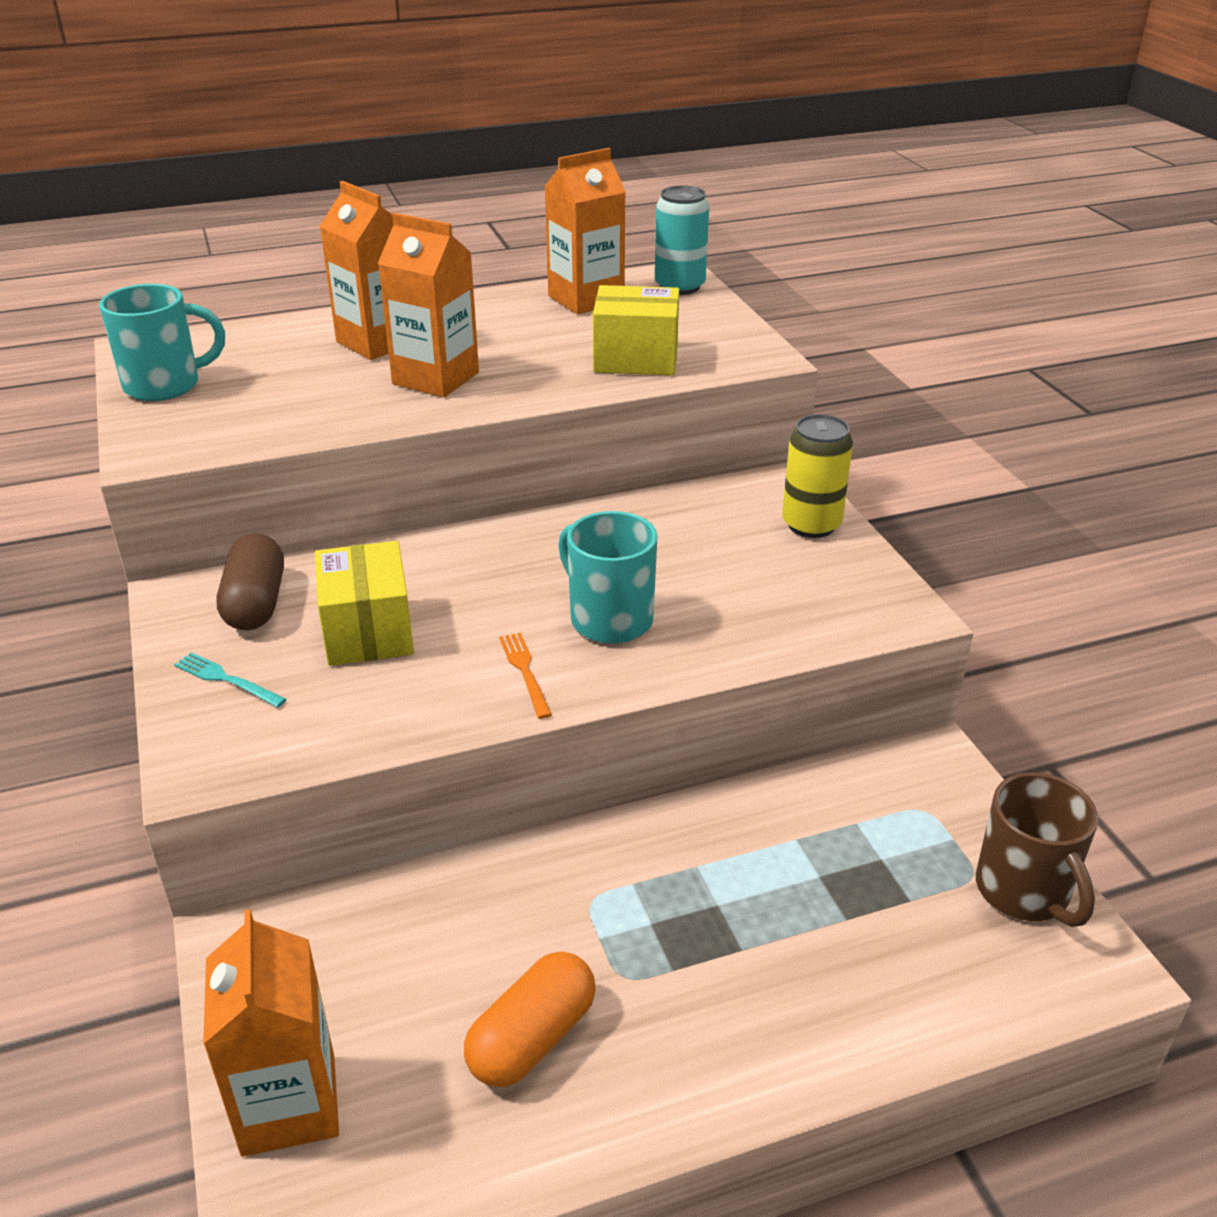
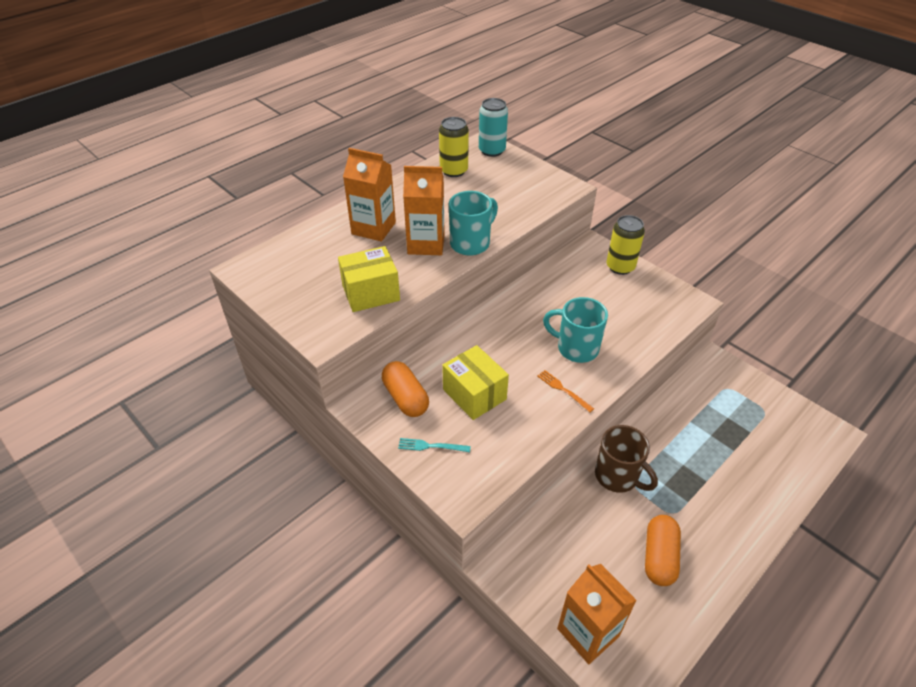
camera: 25 degrees left, 10 degrees up
turquoise mug [99,284,225,401] -> turquoise mug moved to [449,191,498,256]
brown capsule [217,534,284,630] -> orange capsule [382,361,429,417]
orange carton [544,148,626,315] -> yellow can [439,117,469,177]
yellow box [593,285,679,375] -> yellow box moved to [338,246,400,312]
brown mug [976,772,1098,927] -> brown mug moved to [595,425,658,493]

